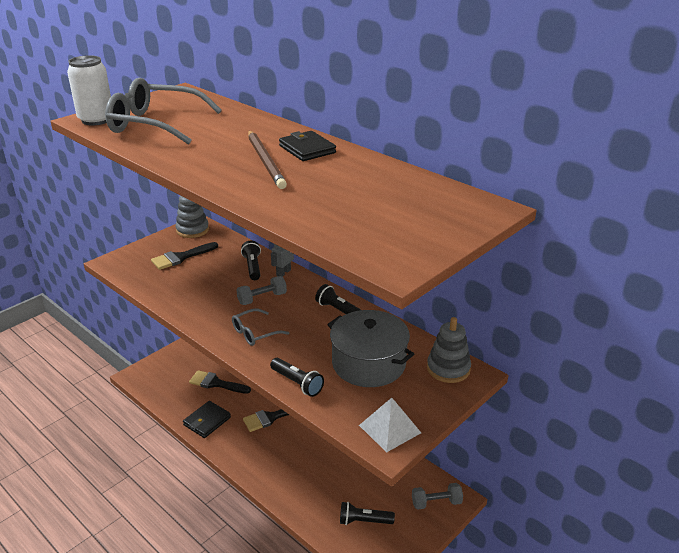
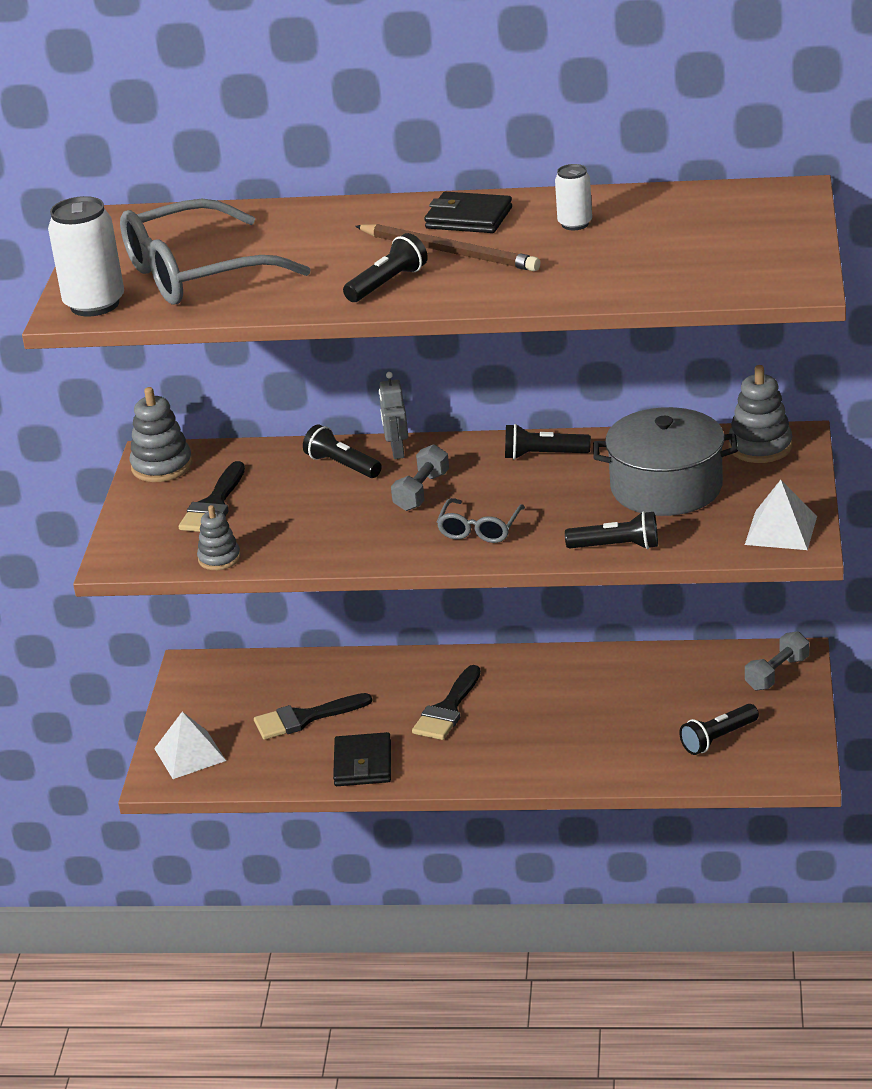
camera: 35 degrees left, 0 degrees up
none -> white pyramid [154,712,226,779]
none -> grey stacking toy [197,505,241,570]
none -> black flashlight [343,233,428,302]
none -> white can [555,164,592,230]

